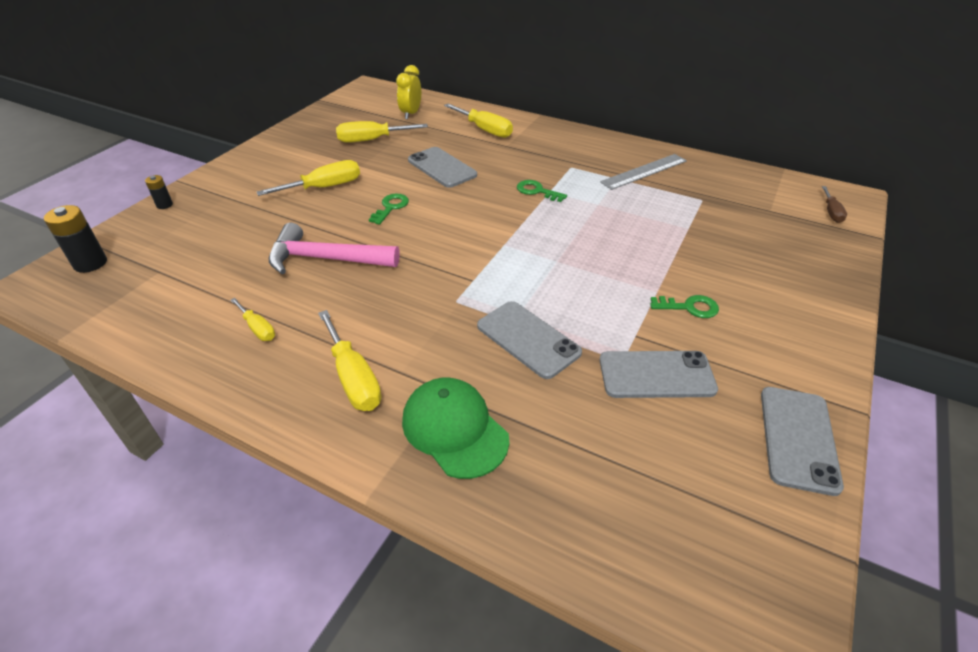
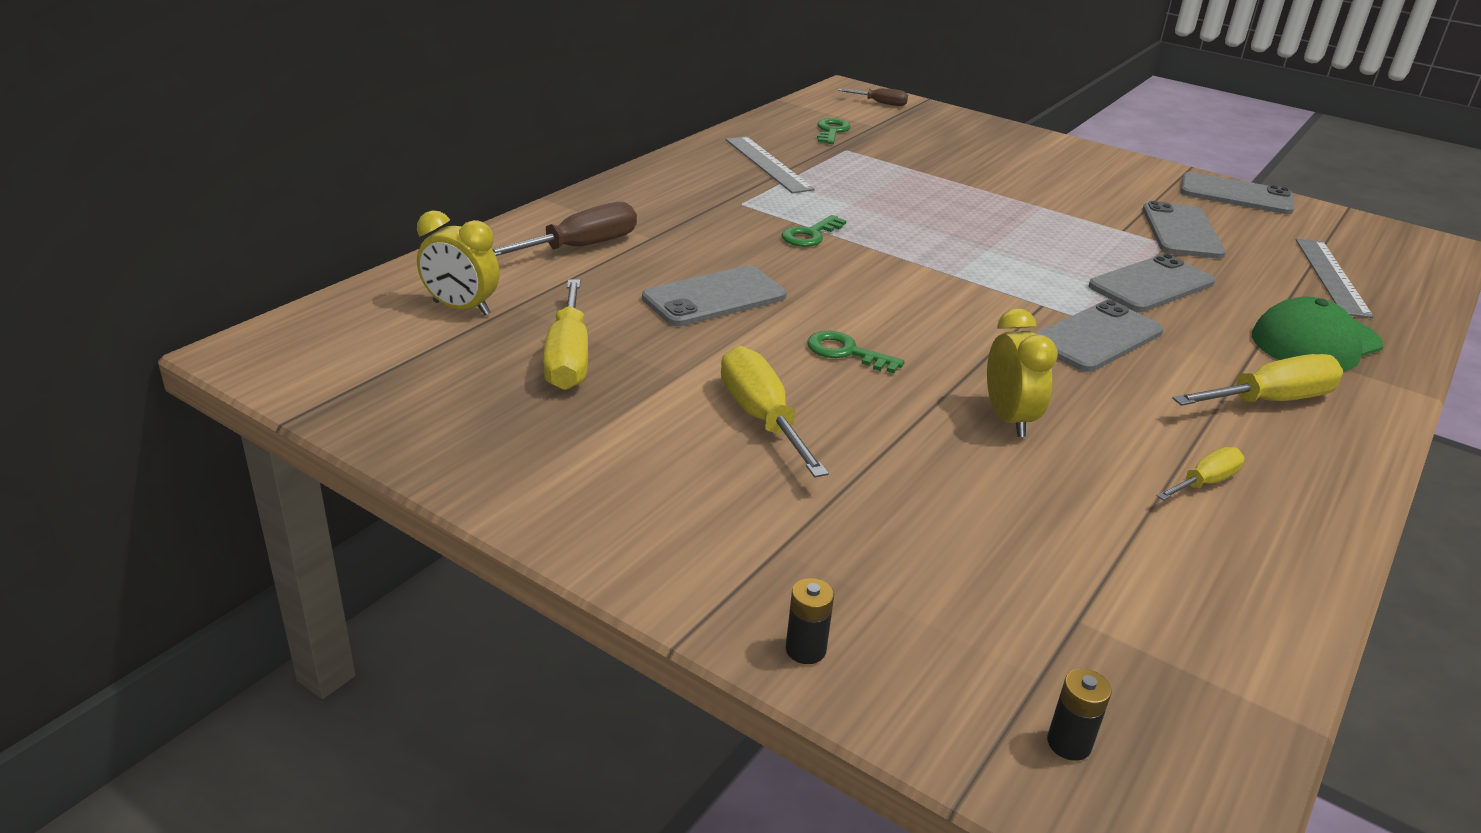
camera: 85 degrees left, 10 degrees down
black battery [44,205,107,273] -> black battery [1047,669,1112,761], size x0.57
pink hammer [269,223,400,274] -> yellow clock [987,308,1058,437]
yellow screwdriver [444,104,513,138] -> brown screwdriver [492,202,637,256]
green key [650,295,719,318] -> green key moved to [817,118,851,144]
none -> grey phone [1035,300,1164,372]
none -> grey ruler [1296,238,1374,318]

